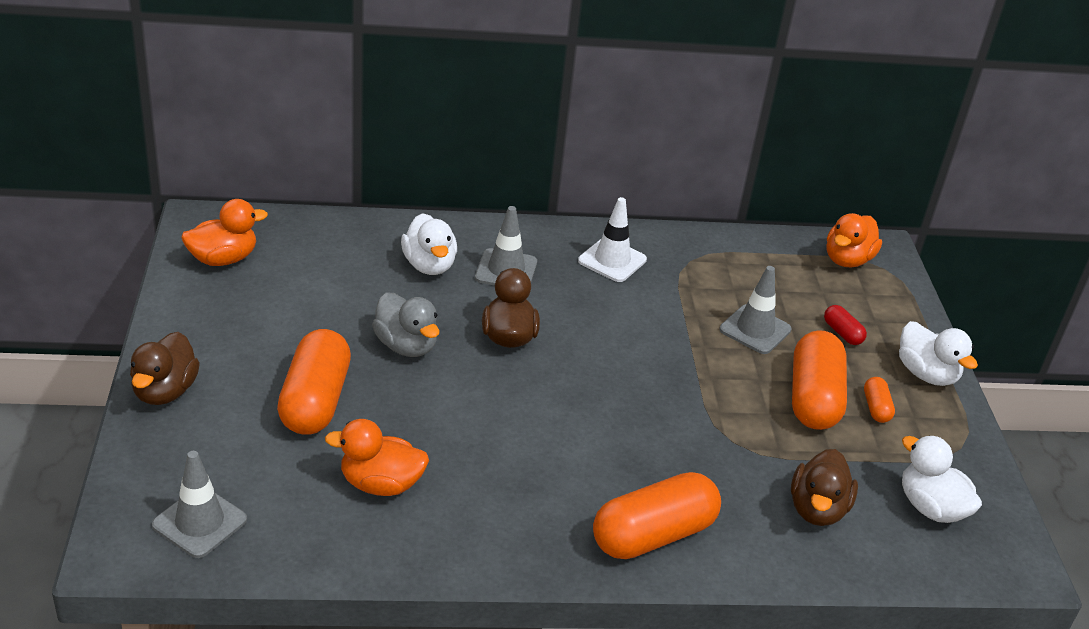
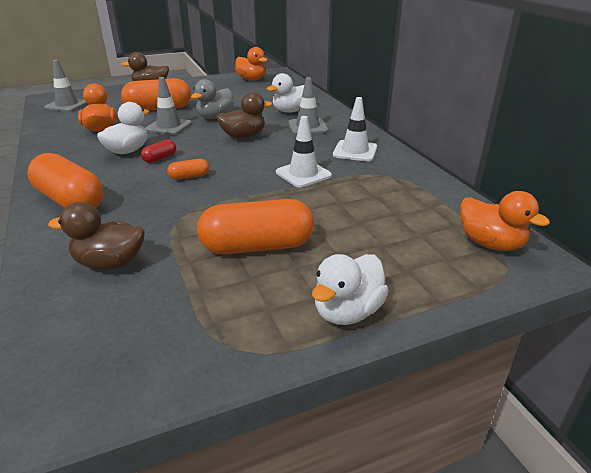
camera: 75 degrees right, 5 degrees down
grey traffic cone [719,266,792,354] -> grey traffic cone moved to [145,77,192,135]
red capsule [824,305,867,345] -> red capsule moved to [141,139,176,163]
orange duck [827,213,882,268] -> orange duck turned 150 degrees counterclockwise [460,191,550,251]
orange capsule [864,377,895,423] -> orange capsule moved to [167,159,209,180]
white duck [902,436,982,523] -> white duck moved to [97,102,149,154]
none -> white traffic cone [276,116,332,188]

